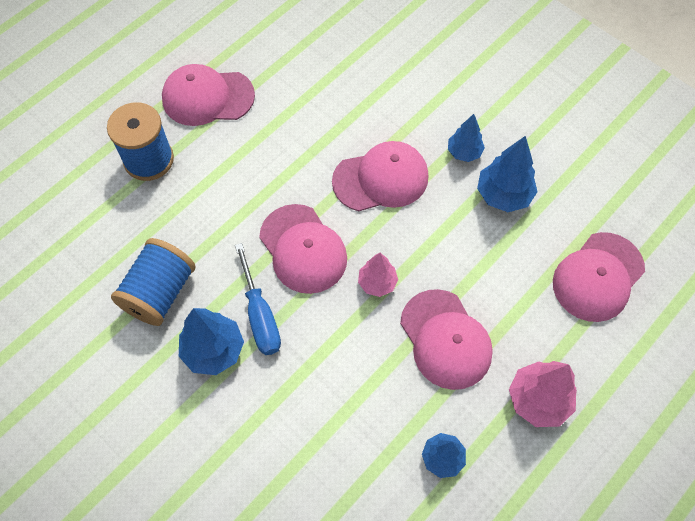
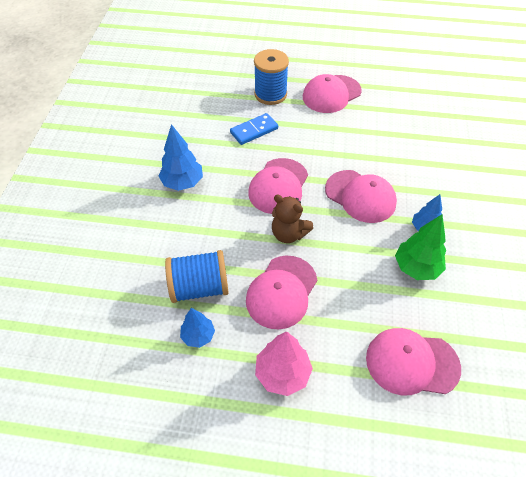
camera: 55 degrees right, 10 degrees down
blue spool [111,238,196,326] -> blue spool moved to [165,250,229,303]
pink cap [162,64,255,126] -> pink cap turned 90 degrees counterclockwise [303,74,362,113]
blue screwdriver [235,243,281,355] -> none
pink tree [358,253,398,297] -> brown teddy bear [272,195,313,243]
blue tree [477,136,538,212] -> green tree [395,214,446,280]
none -> blue domino [230,113,278,145]

